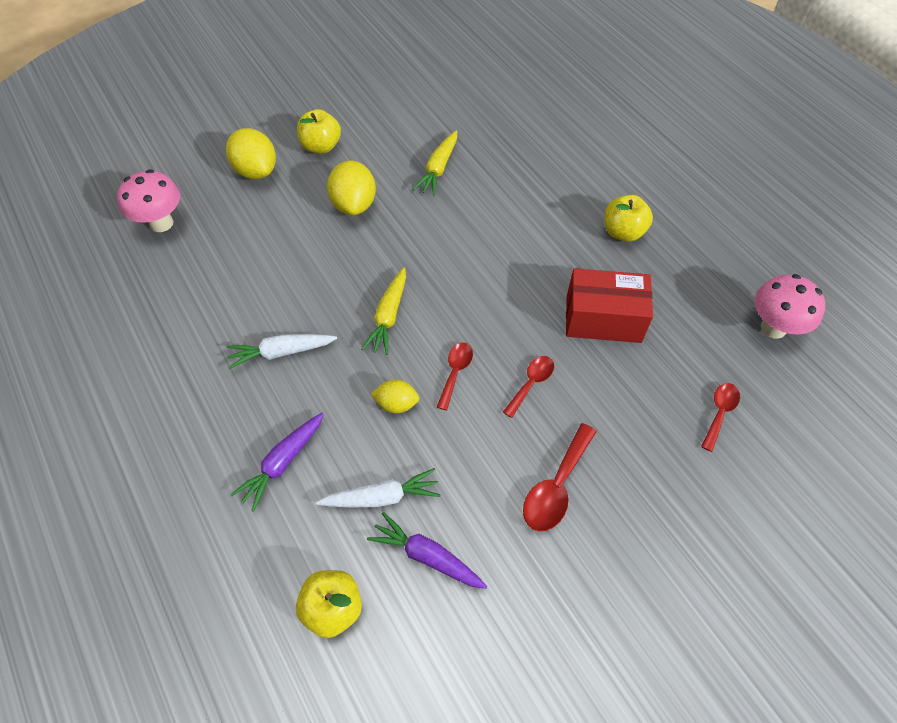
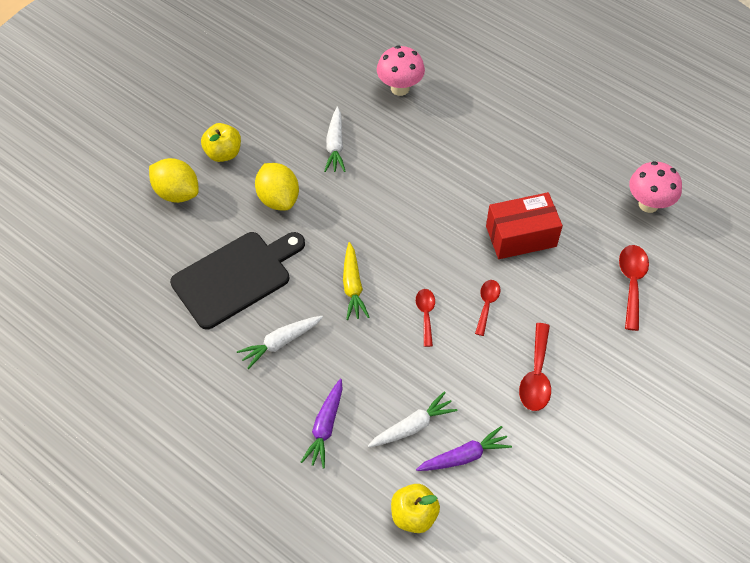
camera: 20 degrees left, 0 degrees up
pink mushroom [117,169,180,232] -> pink mushroom moved to [377,45,425,96]
purple carrot [367,512,487,589] -> purple carrot turned 150 degrees clockwise [416,426,512,471]
yellow lemon [371,380,419,413] -> none
yellow carrot [412,131,457,196] -> white carrot [324,107,346,172]
yellow apple [605,195,653,242] -> none
red spoon [701,383,740,452] -> red spoon [619,245,649,331], size x1.53
none -> black cutting board [170,232,305,330]

